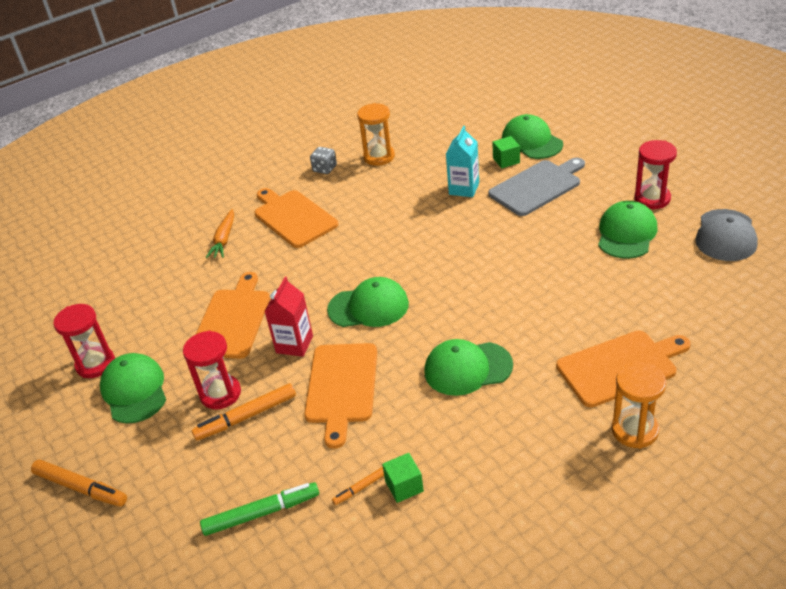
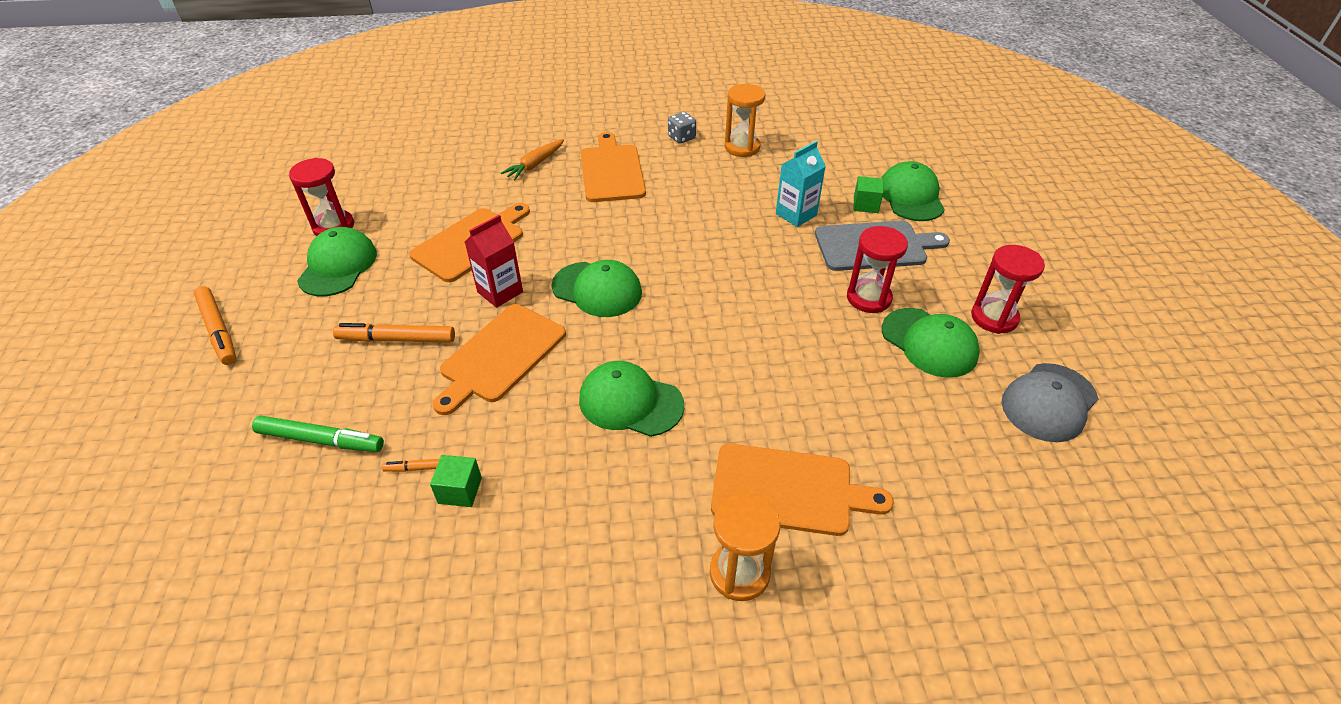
camera: 25 degrees right, 5 degrees up
red hourglass [183,331,241,409] -> red hourglass moved to [847,226,908,313]
green cap [598,201,657,259] -> green cap turned 90 degrees clockwise [882,308,980,378]

